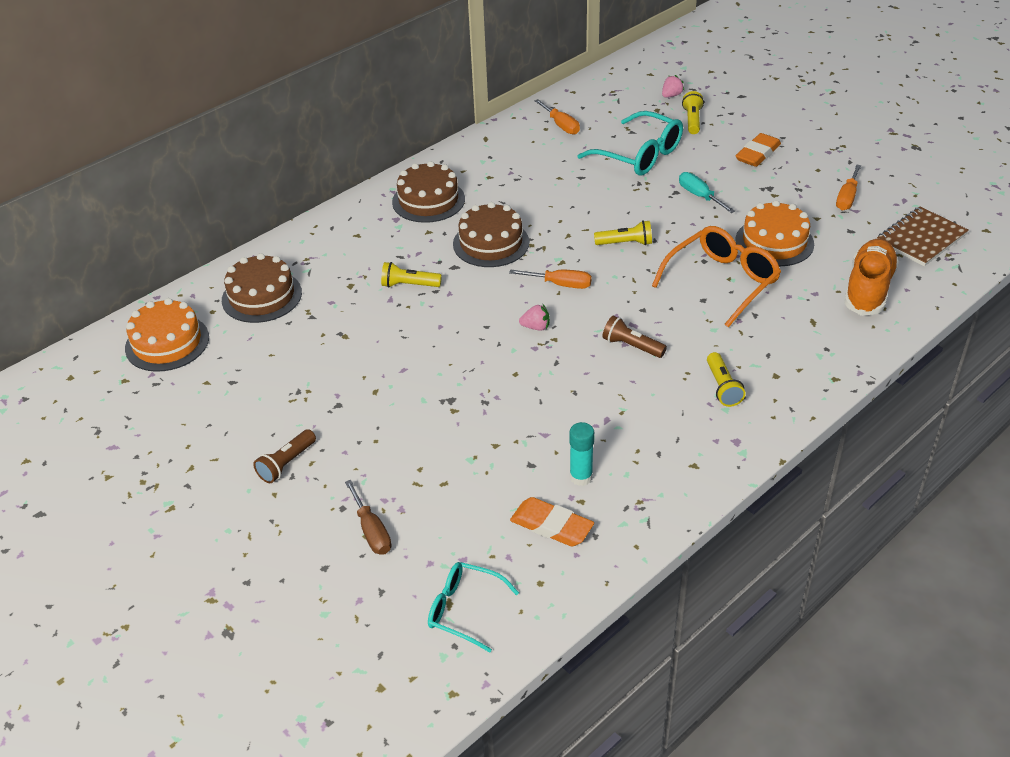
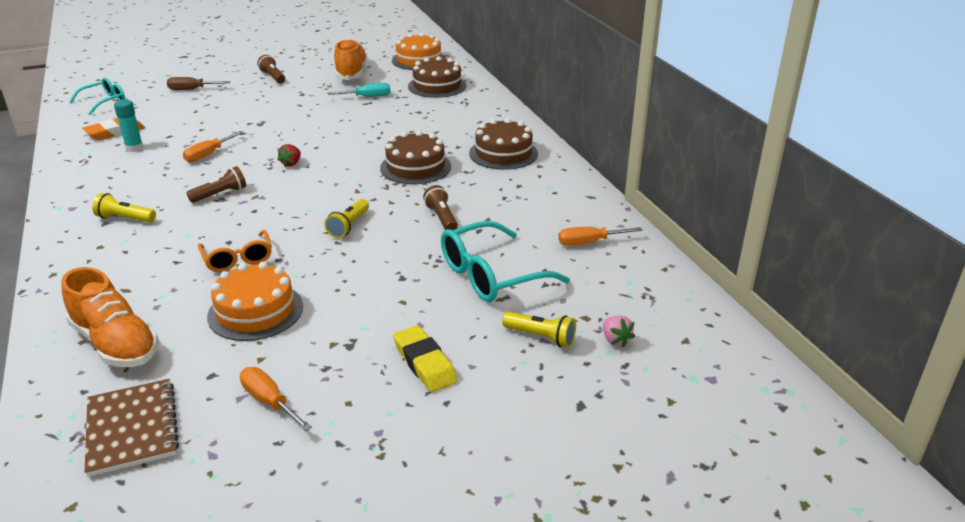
camera: 110 degrees right, 10 degrees down
yellow flashlight [381,262,442,288] -> none
orange screwdriver [509,269,592,289] -> orange screwdriver moved to [183,131,244,162]
pink strawberry [519,305,550,331] -> red strawberry [277,144,301,167]
orange glasses [652,226,781,328] -> orange glasses [198,230,272,272], size x0.62
turquoise screwdriver [679,172,735,213] -> turquoise screwdriver moved to [327,83,390,97]
orange eraser [735,133,781,167] -> yellow eraser [393,325,458,392]
none -> orange shoe [334,39,367,80]
none -> brown flashlight [423,185,458,230]

